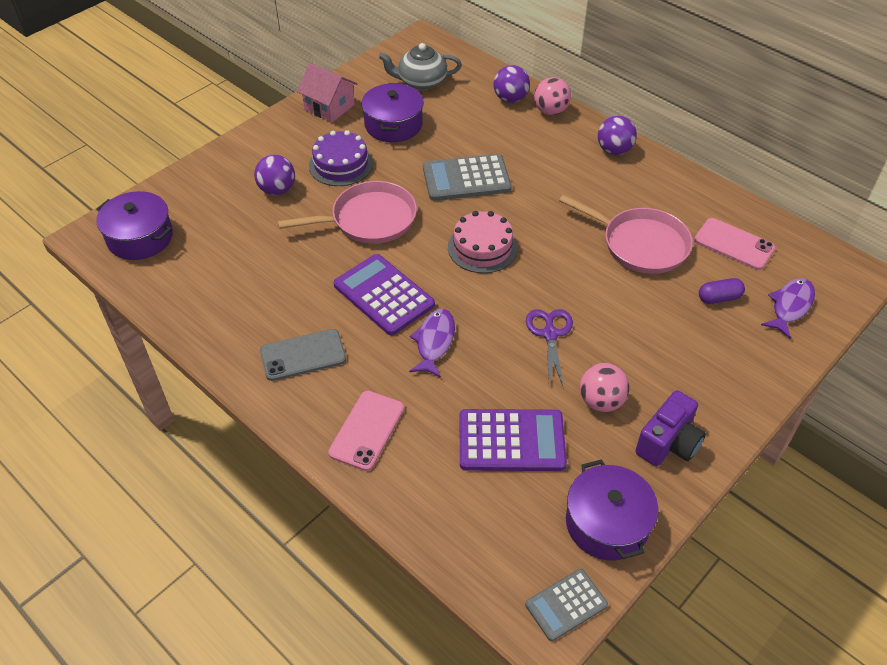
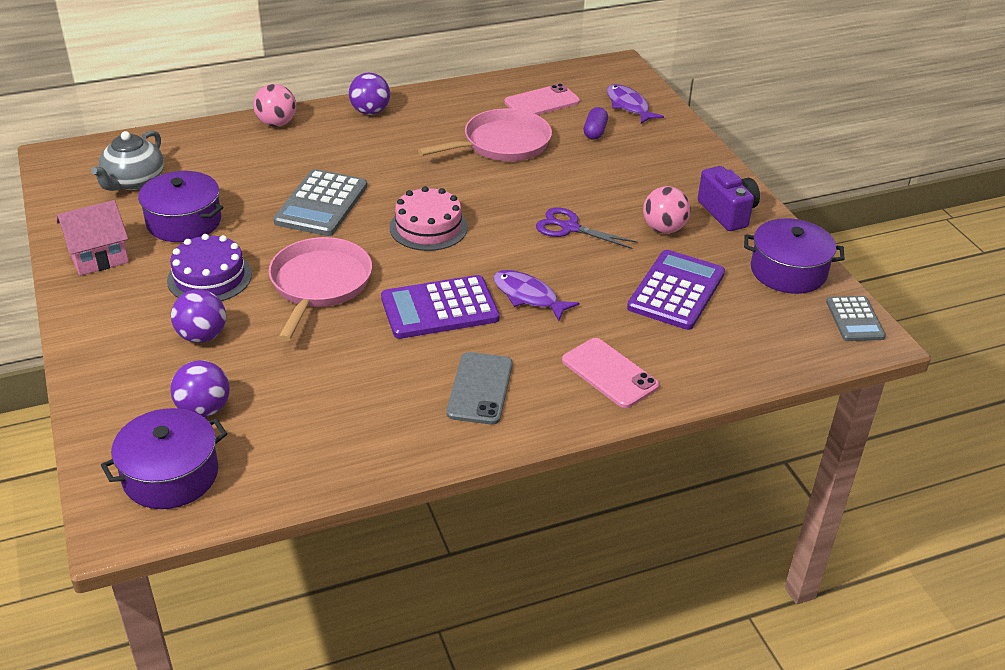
camera: 65 degrees left, 10 degrees down
purple ball [494,65,530,103] -> purple ball moved to [170,360,230,417]

